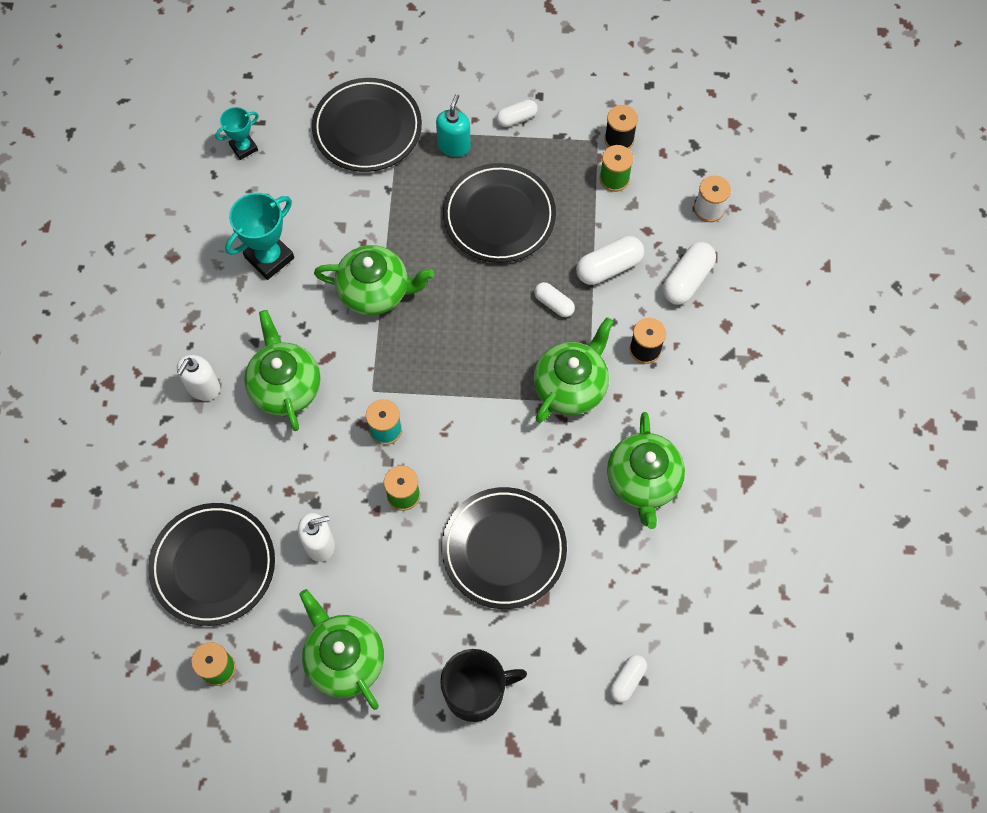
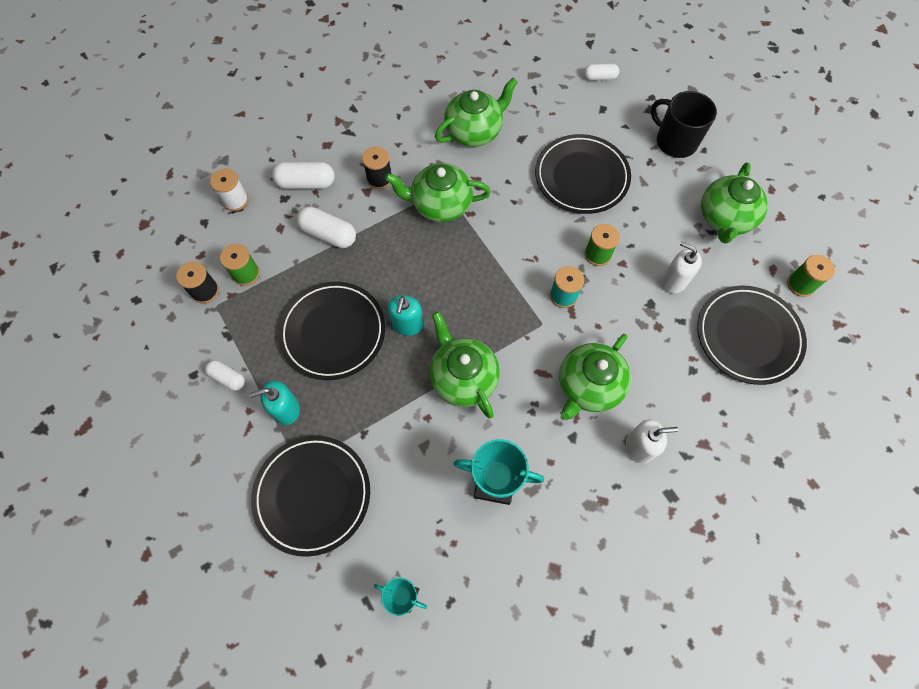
camera: 125 degrees left, 0 degrees up
white capsule [534,282,575,317] -> none
none -> turquoise soap dispenser [388,295,423,336]

